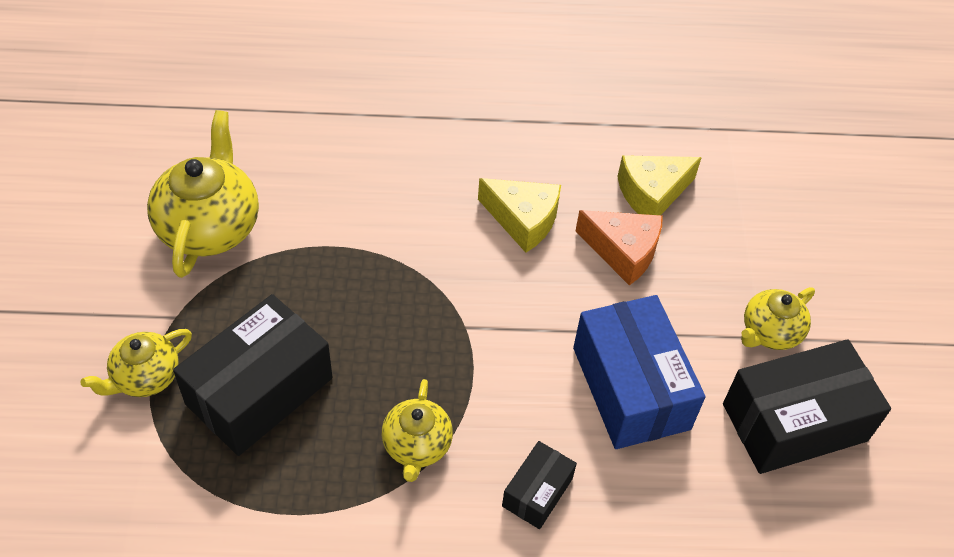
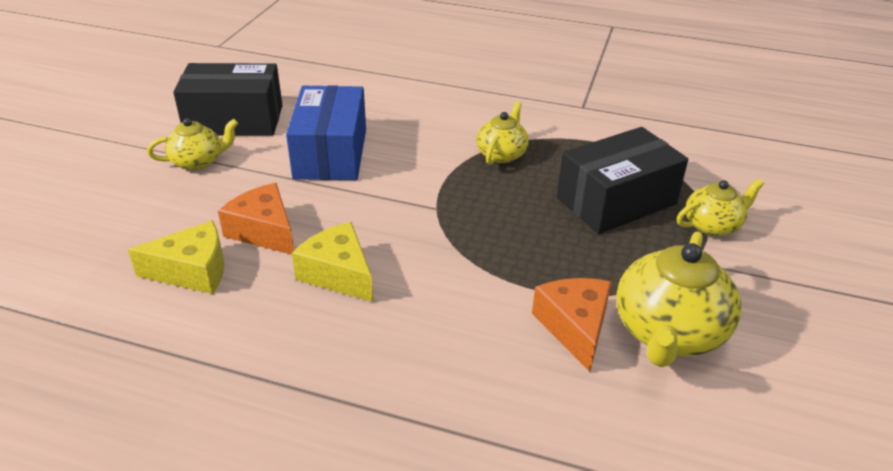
camera: 160 degrees left, 15 degrees down
black box [502,441,577,529] -> none
none -> orange cheese [532,278,612,372]

